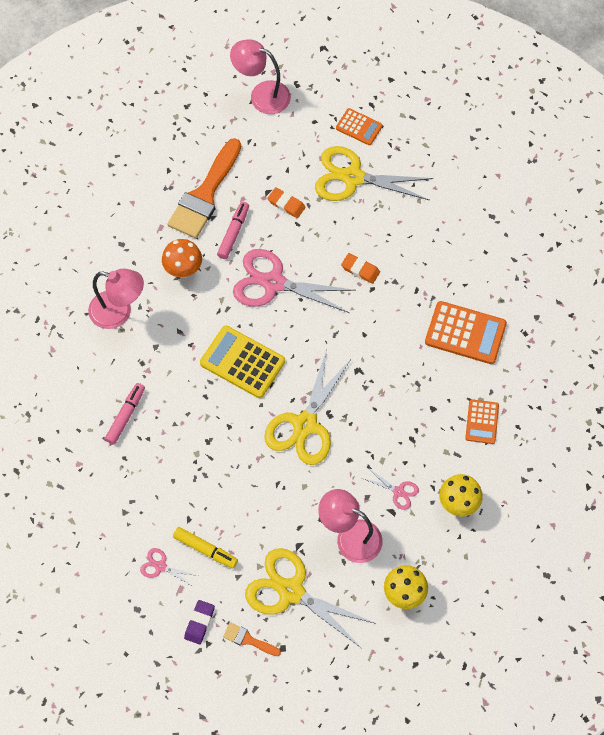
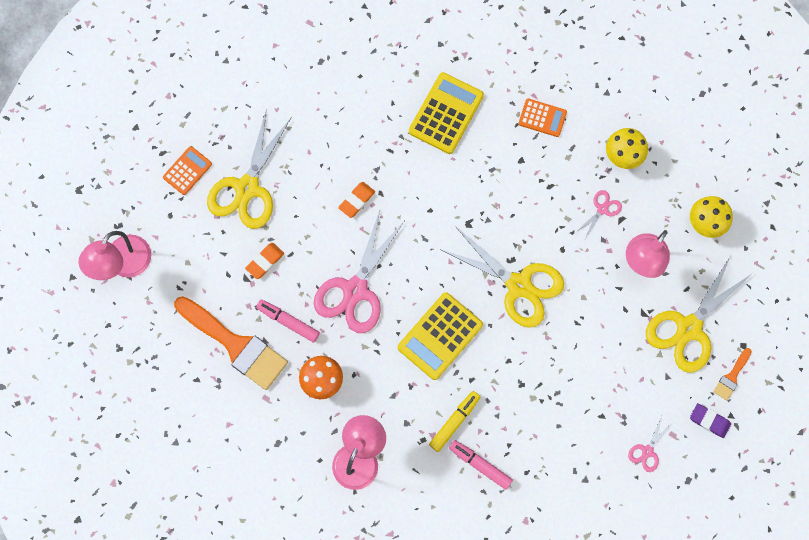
camera: 80 degrees left, 10 degrees up
yellow marker [173,527,238,569] -> yellow marker moved to [429,391,480,452]
orange calculator [425,301,507,364] -> yellow calculator [409,72,484,154]

